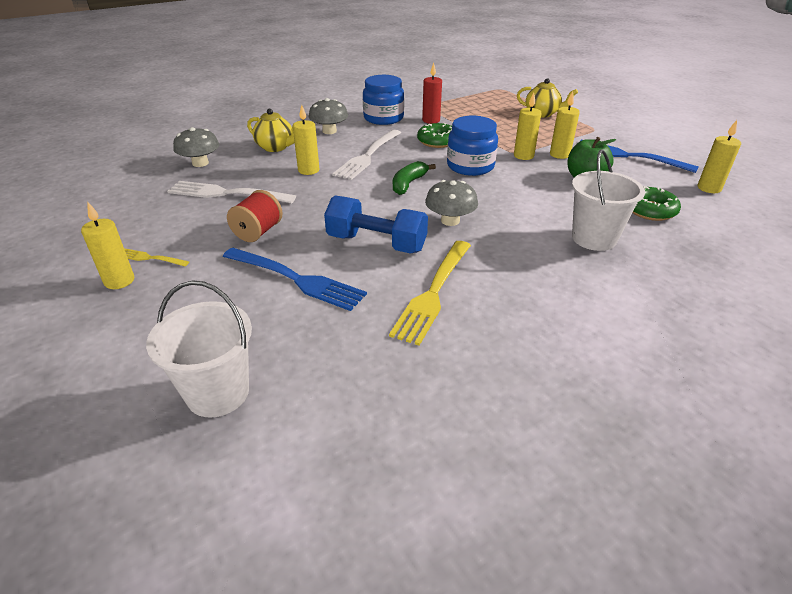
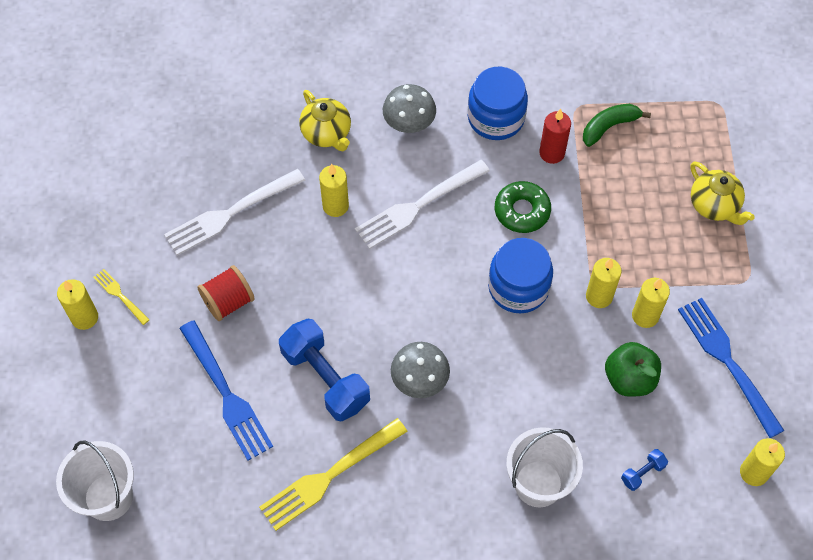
camera: 30 degrees right, 25 degrees up
white fork [167,181,296,204] -> white fork turned 75 degrees counterclockwise [164,169,305,255]
grey mushroom [173,127,219,167] -> none
green banana [393,161,436,195] -> green banana moved to [583,104,651,147]
green donut [633,186,681,221] -> blue dumbbell [621,449,668,491]

